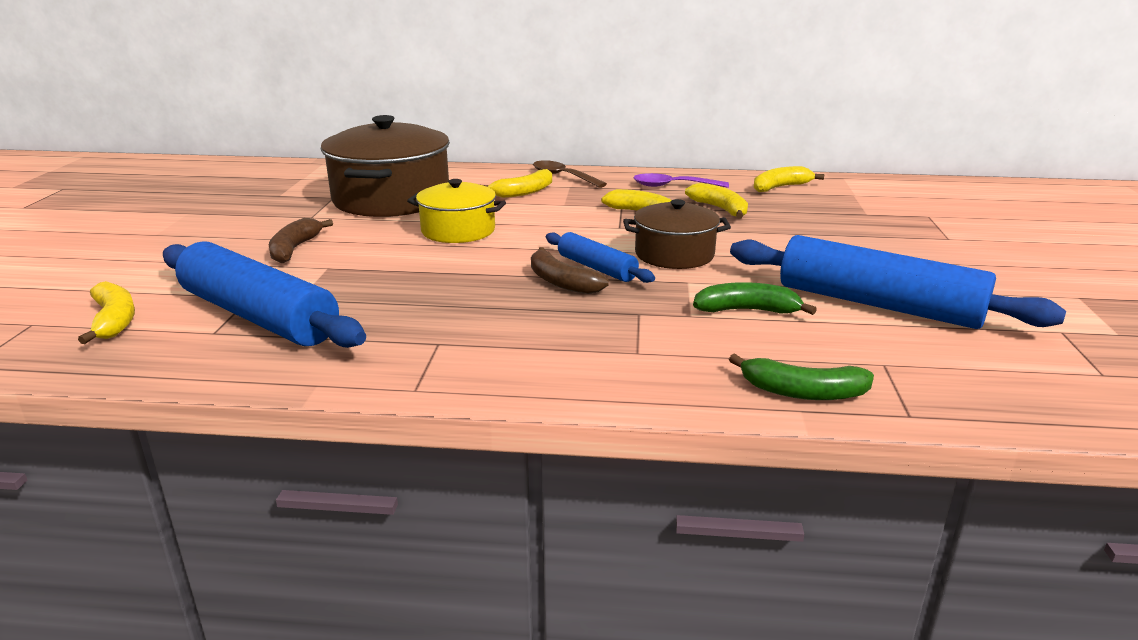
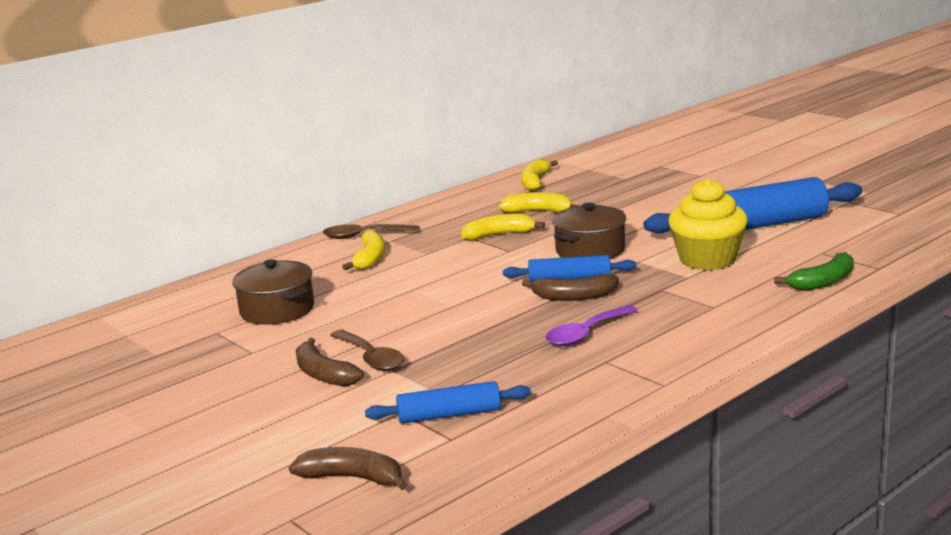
camera: 45 degrees left, 5 degrees down
yellow banana [78,281,135,344] -> brown banana [289,447,408,490]
blue rolling pin [163,241,366,348] -> blue rolling pin [365,381,531,424], size x0.52
brown pot [321,115,450,217] -> brown pot [232,259,314,325], size x0.57
yellow pot [407,179,506,243] -> none
purple spoon [633,173,729,188] -> purple spoon moved to [545,305,638,346]
green banana [693,282,817,315] -> yellow cupcake [668,178,748,270]
none -> brown spoon [330,330,405,371]

